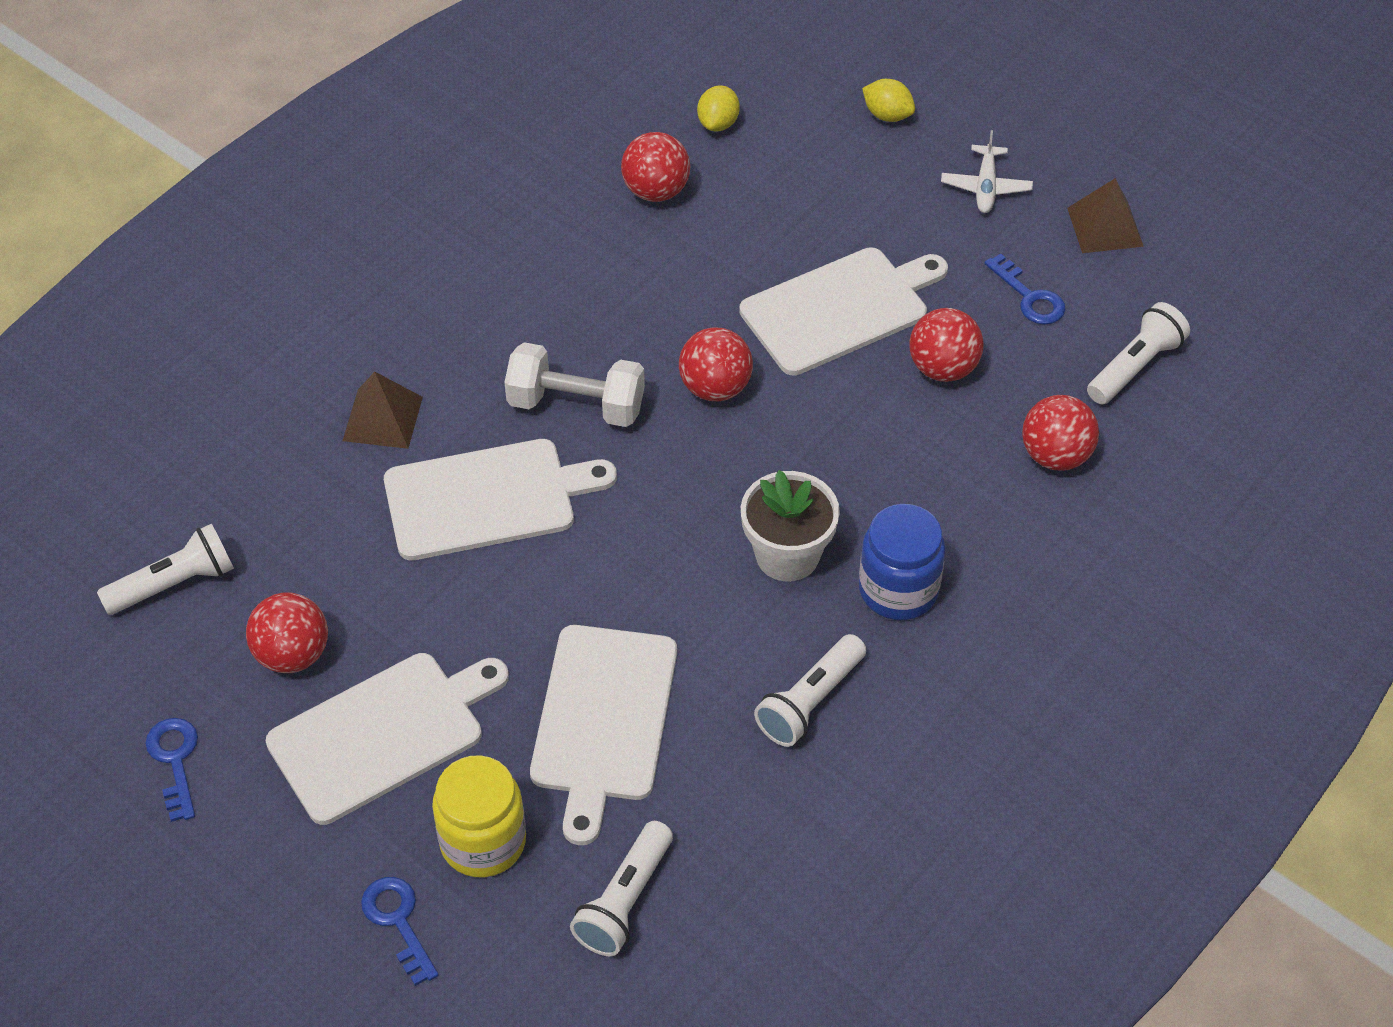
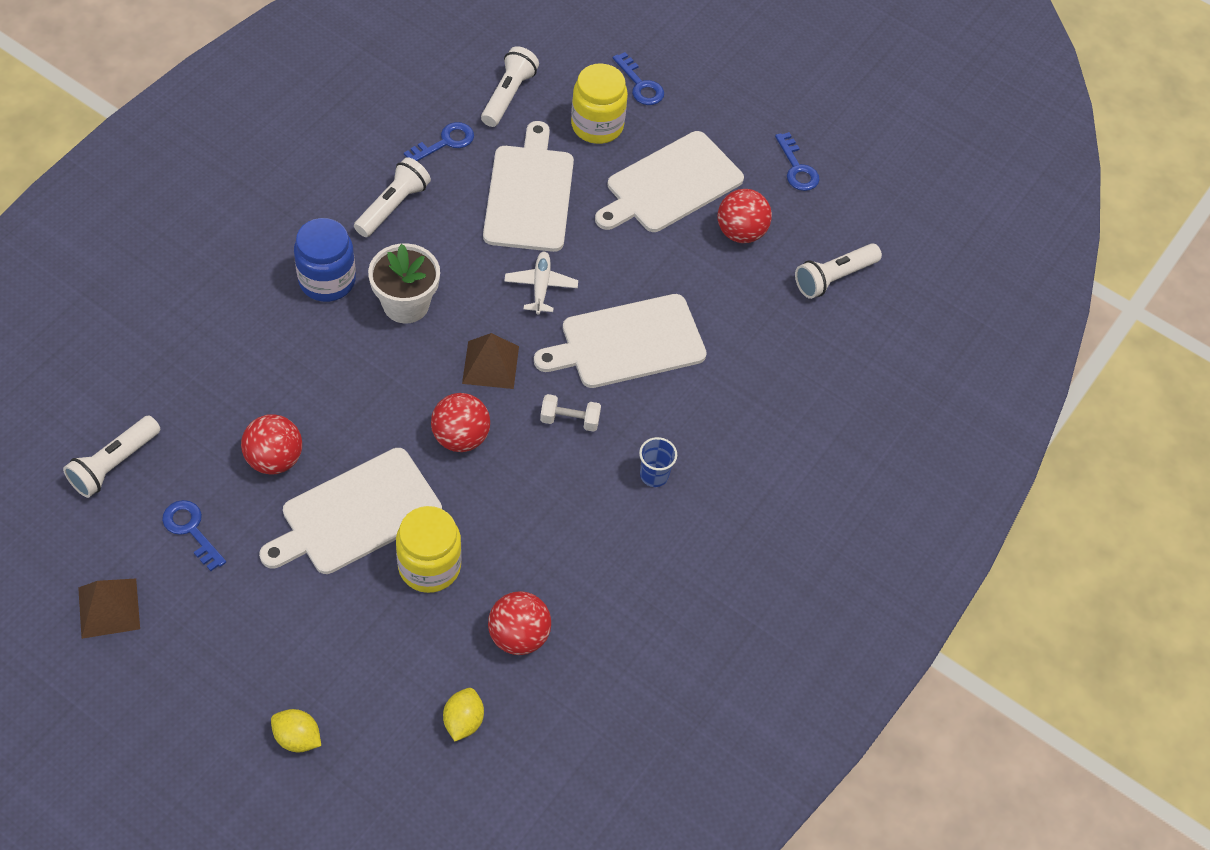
camera: 170 degrees right, 5 degrees up
brown pyramid [343,372,423,449] -> brown pyramid moved to [462,333,519,389]
white dumbbell [504,342,645,427] -> white dumbbell [540,394,601,432], size x0.56
white plane [941,130,1033,213] -> white plane moved to [504,252,578,314]
red ball [1022,395,1099,471] -> none
none -> yellow jar [396,506,462,593]
none -> blue key [404,122,474,161]
none -> blue cup [639,437,677,487]

